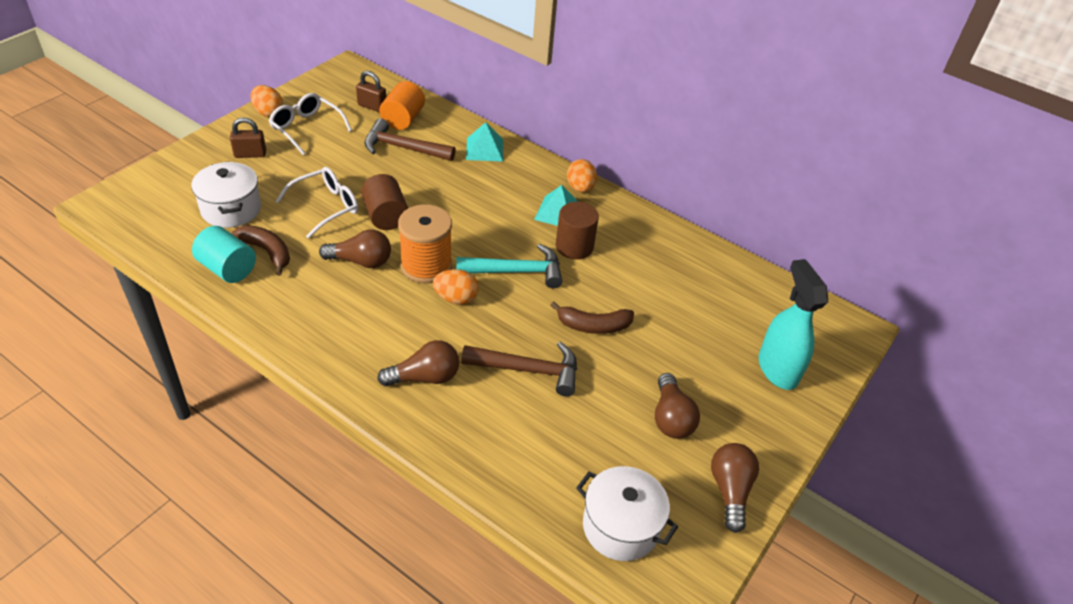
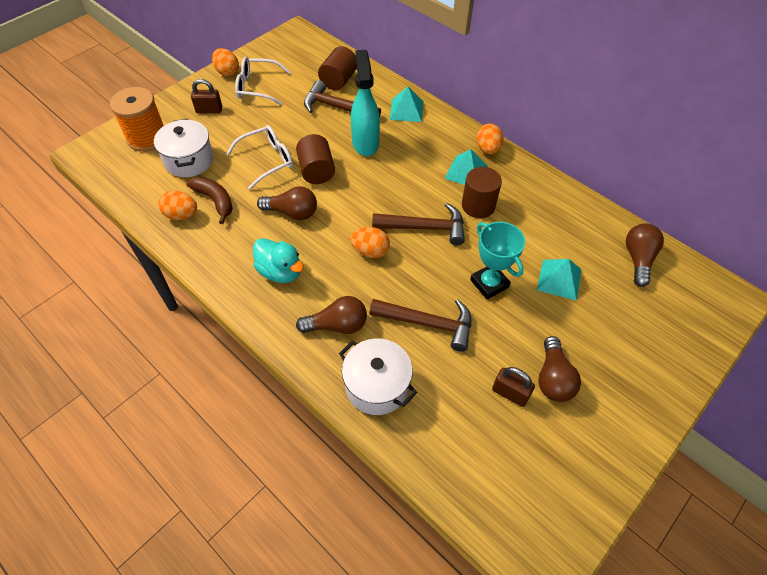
camera: 10 degrees right, 10 degrees up
turquoise cylinder [192,226,256,283] -> orange egg [158,191,197,220]
white glasses [269,93,352,155] -> white glasses turned 45 degrees counterclockwise [235,57,290,105]
brown padlock [356,71,386,113] -> brown padlock moved to [492,367,535,407]
orange cylinder [379,81,425,130] -> brown cylinder [318,46,357,90]
orange spool [398,204,452,283] -> orange spool moved to [110,87,164,152]
turquoise hammer [456,244,562,288] -> brown hammer [372,203,465,245]
brown banana [550,302,634,334] -> turquoise trophy [470,222,525,300]
white pot [576,466,678,561] -> white pot moved to [339,338,417,415]
brown light bulb [711,443,759,533] -> brown light bulb moved to [626,223,664,287]
turquoise spray bottle [759,259,828,390] -> turquoise spray bottle moved to [351,50,380,156]
none -> turquoise duck [253,238,304,283]
none -> turquoise pyramid [537,259,582,301]

